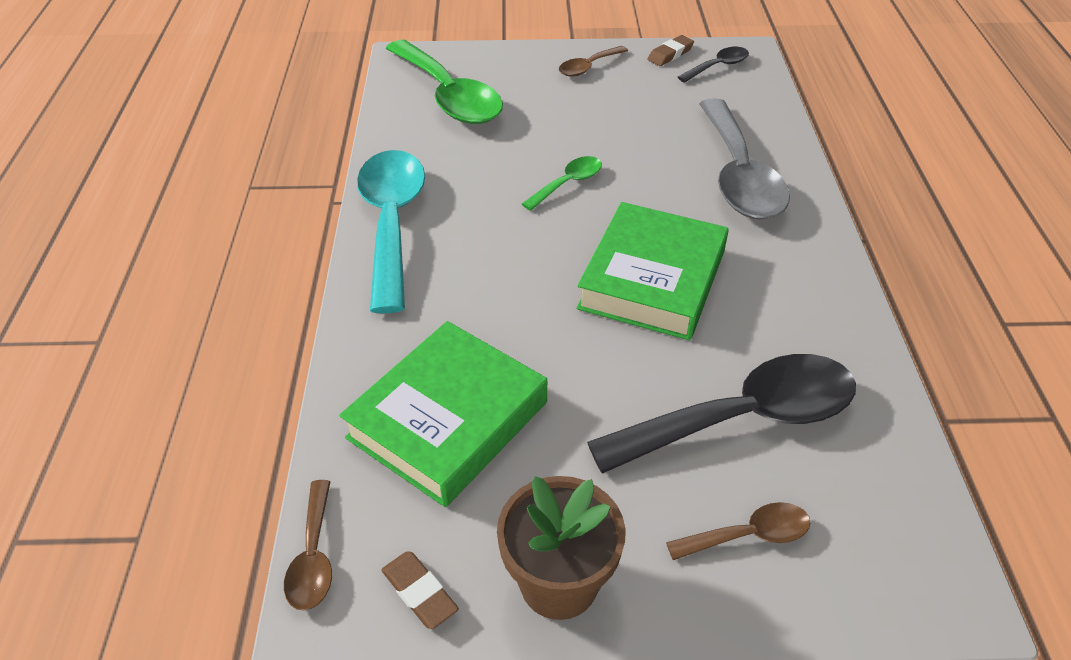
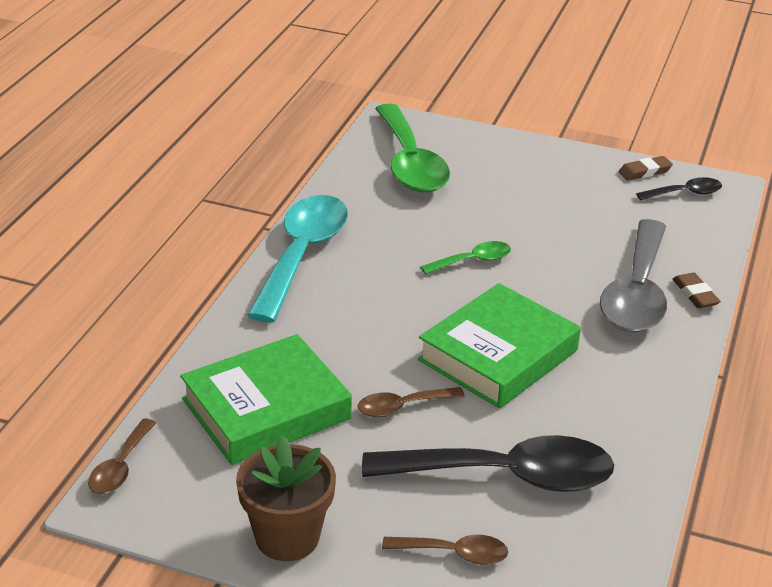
camera: 20 degrees right, 10 degrees down
brown eraser [381,551,459,629] -> brown eraser moved to [672,272,721,308]
brown spoon [559,46,628,77] -> brown spoon moved to [358,387,465,417]

